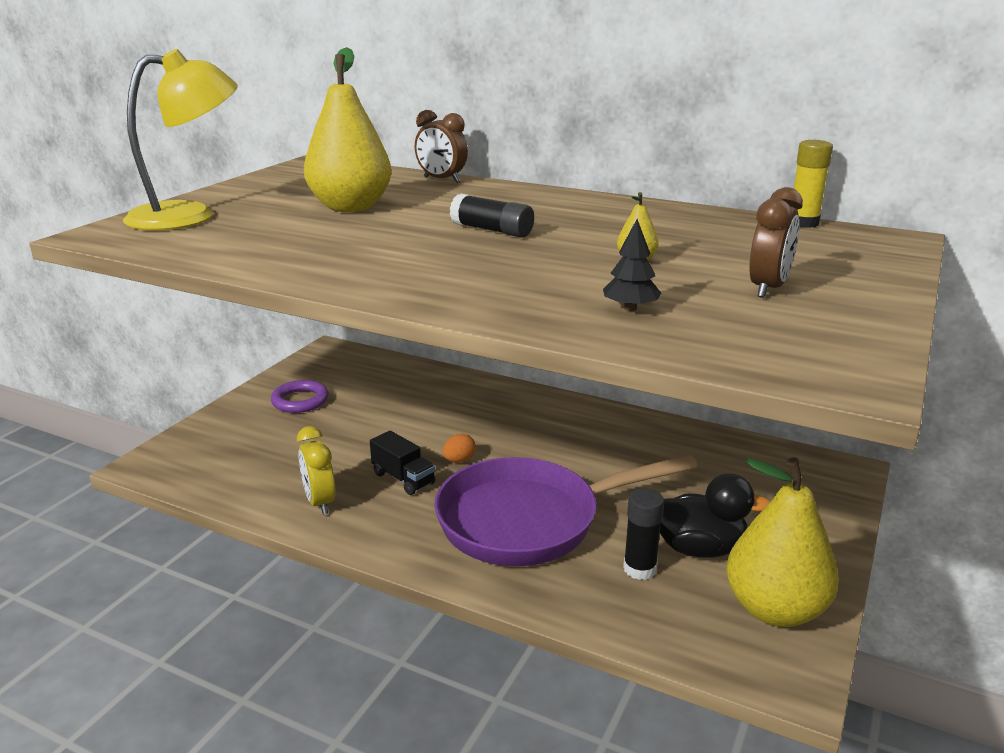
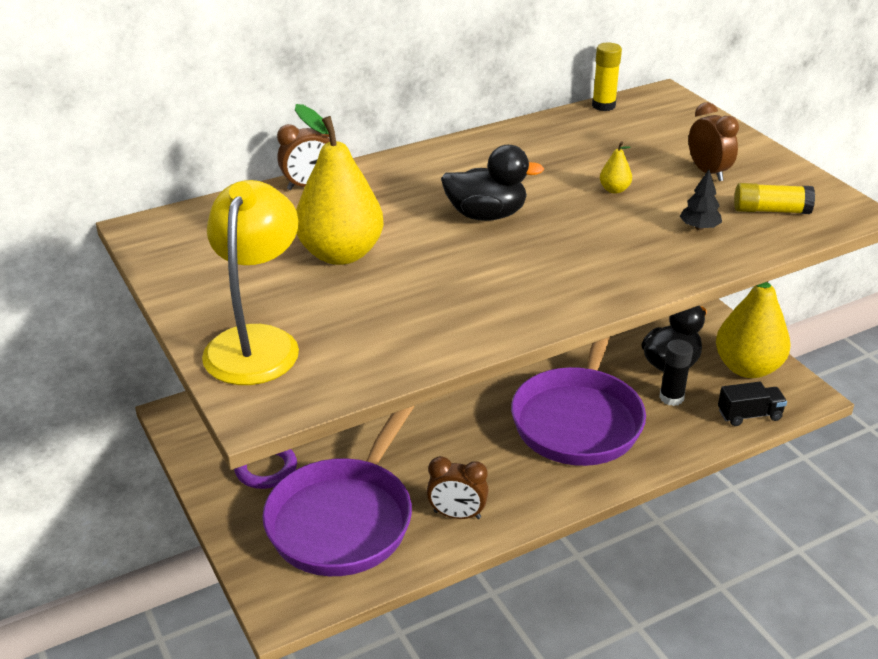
camera: 55 degrees left, 10 degrees up
yellow clock [297,426,336,515] -> brown clock [427,456,489,519]
black truck [370,431,435,495] -> black truck moved to [718,382,787,426]
orange egg [443,434,476,463] -> none
black glue stick [450,193,534,237] -> black duck [441,145,544,221]
none -> purple pan [262,406,414,576]
none -> yellow glue stick [734,183,815,214]

